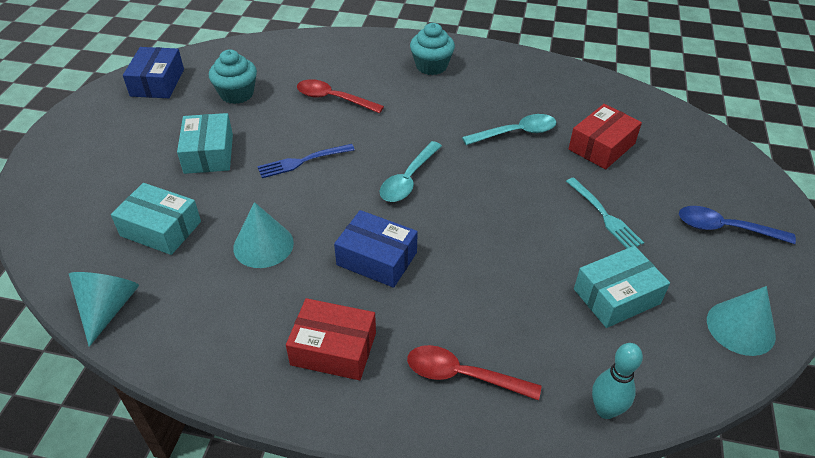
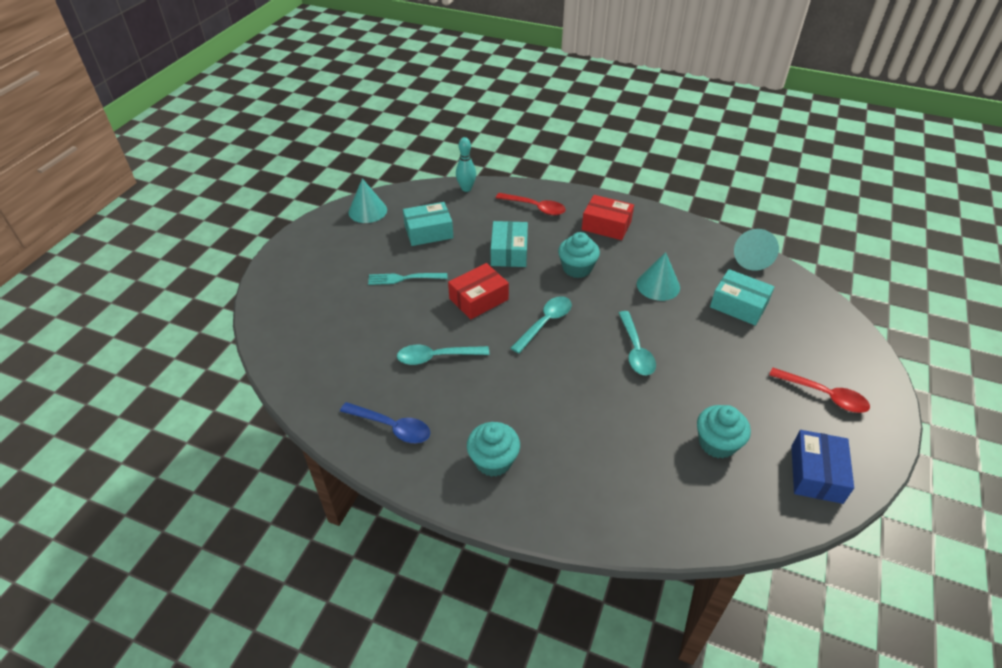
camera: 170 degrees left, 0 degrees up
turquoise box [177,113,233,174] -> turquoise box moved to [491,221,528,267]
blue fork [257,144,355,178] -> turquoise spoon [619,311,656,375]
red spoon [297,79,384,113] -> red spoon moved to [769,368,870,413]
blue box [334,210,418,288] -> turquoise cupcake [558,232,600,278]
turquoise fork [566,177,644,248] -> turquoise fork turned 75 degrees counterclockwise [368,273,447,285]
red box [569,104,642,169] -> red box moved to [448,263,509,320]
blue spoon [679,206,796,244] -> blue spoon moved to [340,402,430,443]

